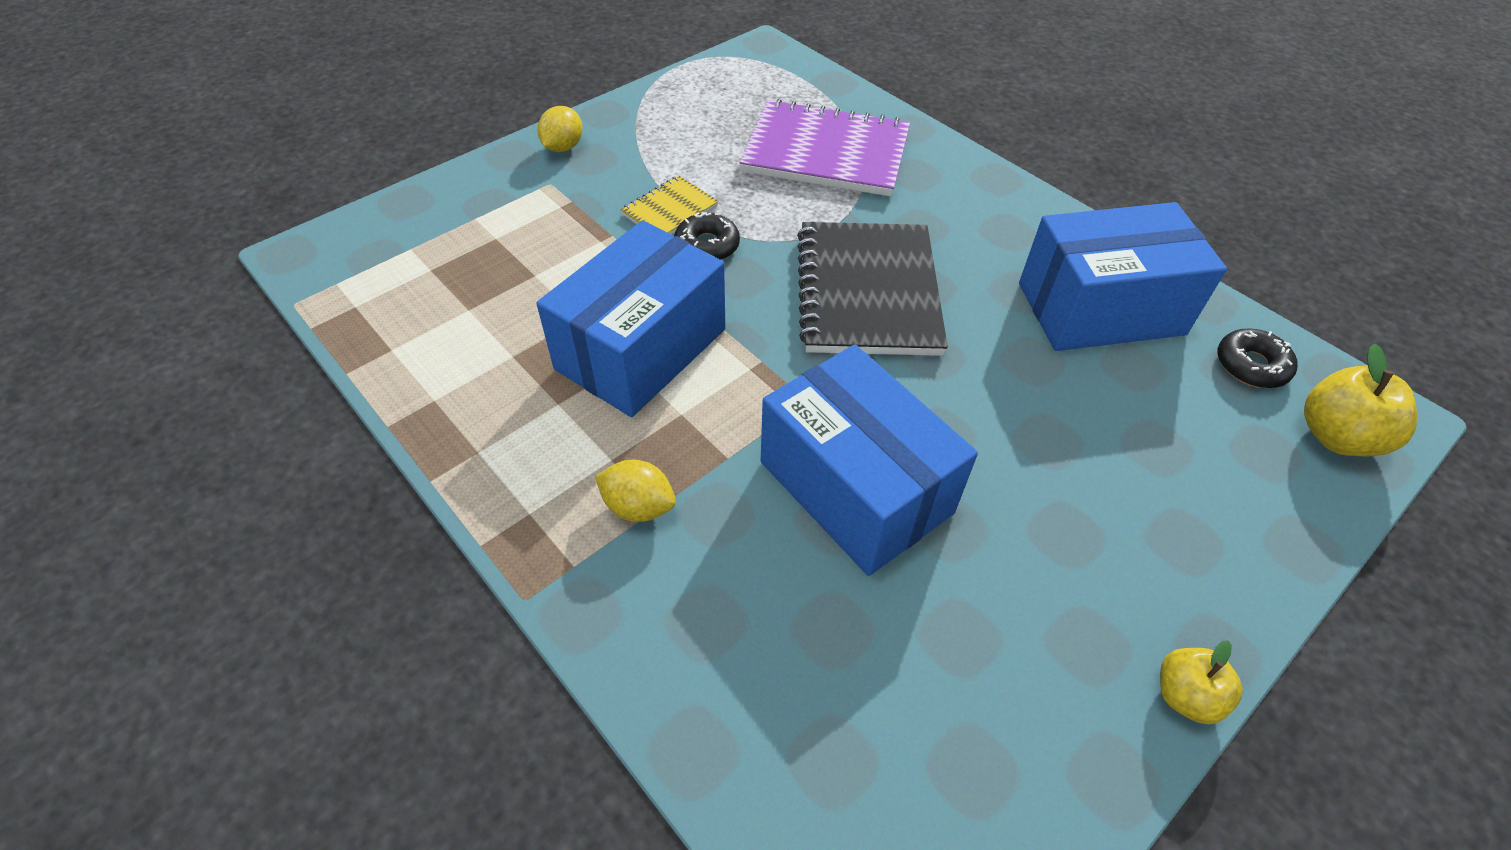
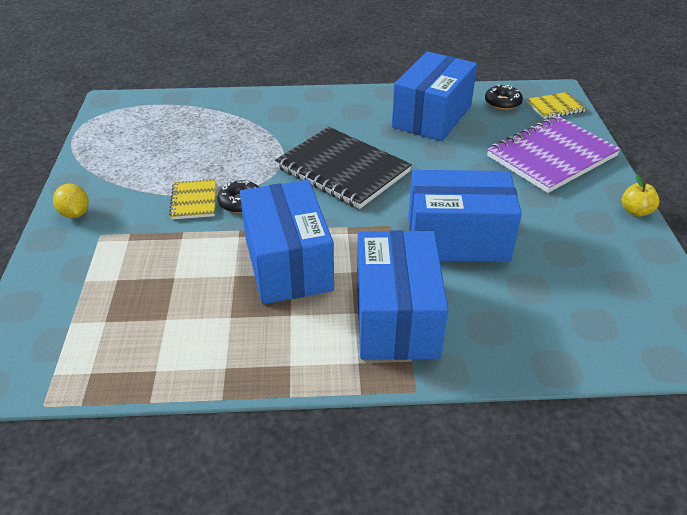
camera: 50 degrees left, 10 degrees down
yellow lemon [595,460,676,522] -> blue box [357,230,449,360]
purple notebook [740,99,910,197] -> purple notebook moved to [487,116,621,193]
yellow apple [1304,344,1417,456] -> yellow notebook [526,92,586,119]

